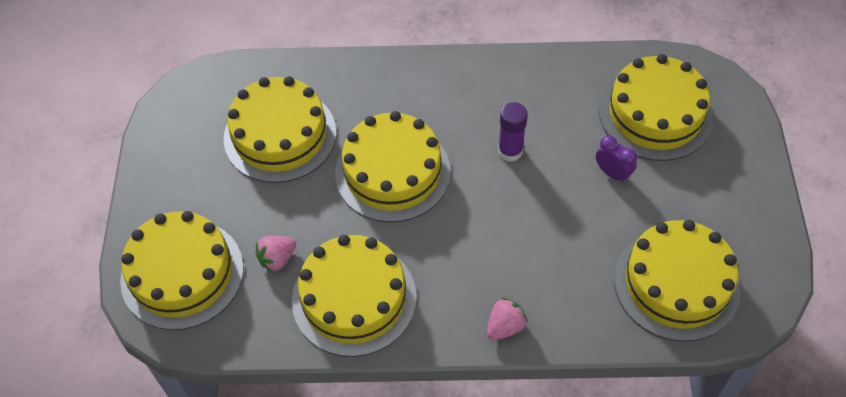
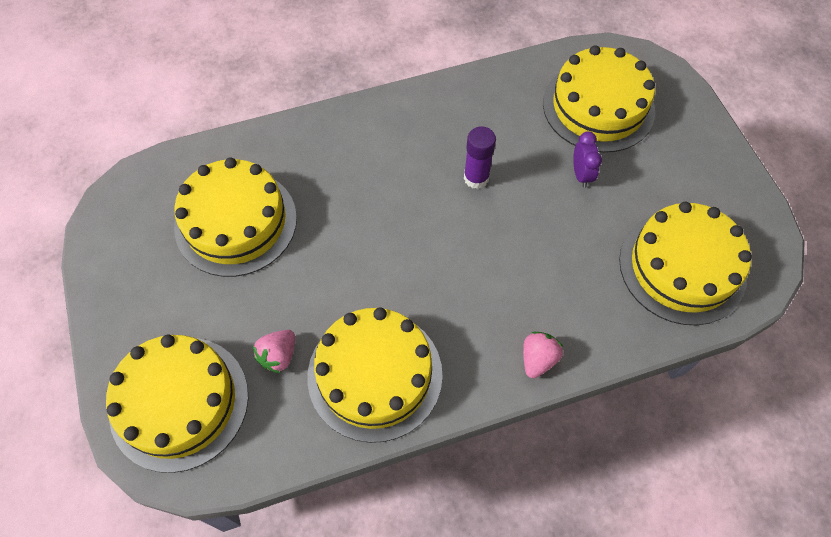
camera: 20 degrees left, 5 degrees up
yellow cake [335,111,451,222] -> none
purple clock [596,135,637,183] -> purple clock turned 60 degrees clockwise [573,131,602,188]

